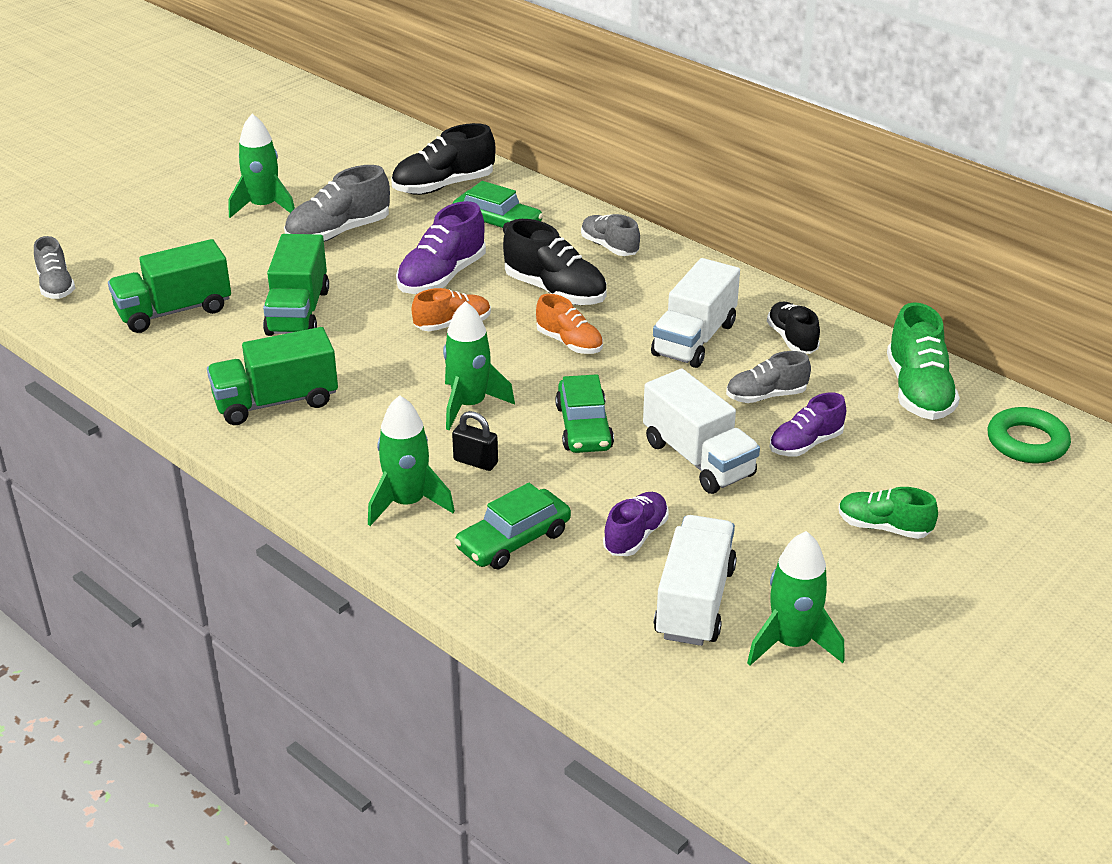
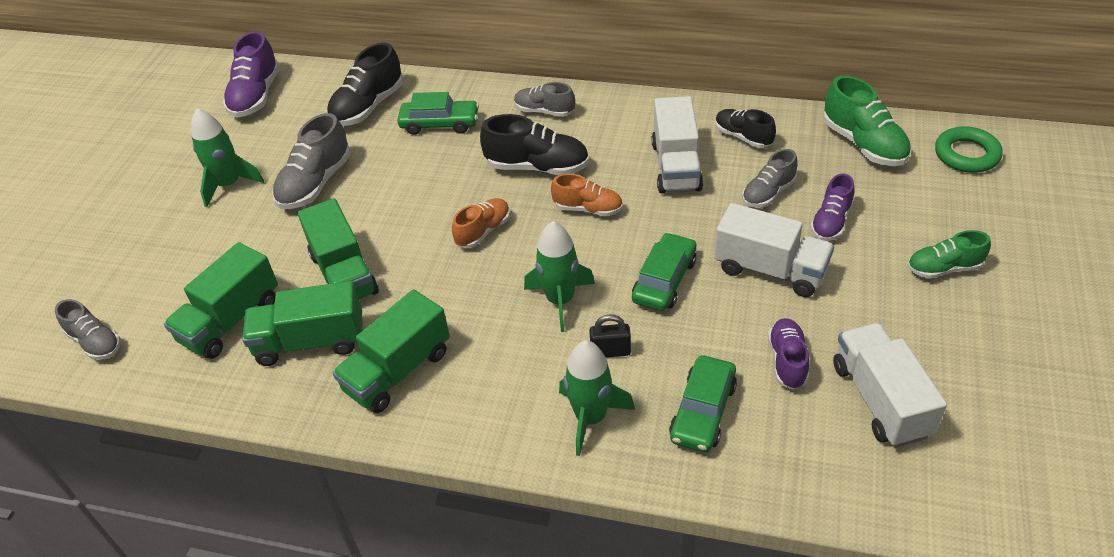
camera: 25 degrees left, 10 degrees up
purple shoe [396,201,486,294] -> purple shoe moved to [223,31,280,118]
green car [555,374,614,453] -> green car turned 120 degrees counterclockwise [632,232,697,311]
green rocket [747,531,845,665] -> none
none -> green truck [242,281,363,366]

